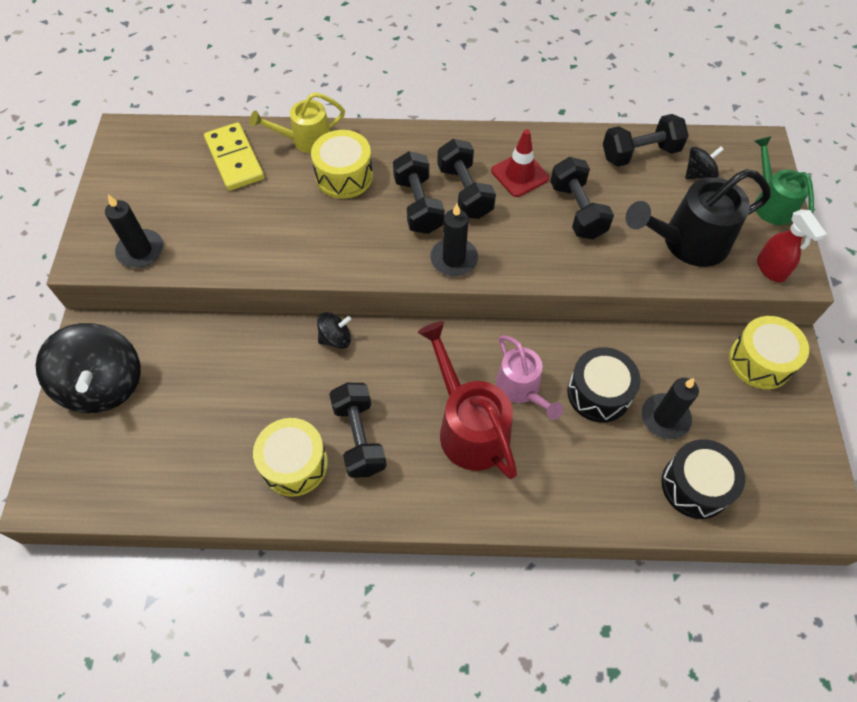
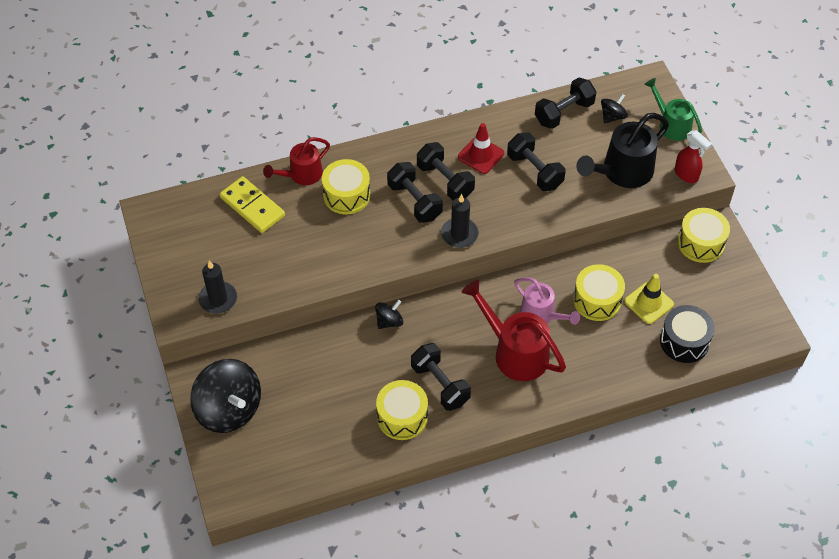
camera: 20 degrees left, 5 degrees down
yellow watering can [250,92,345,153] -> red watering can [263,137,330,185]
black drum [567,347,641,422] -> yellow drum [573,264,625,321]
black candle [641,378,699,439] -> yellow traffic cone [624,274,674,324]

